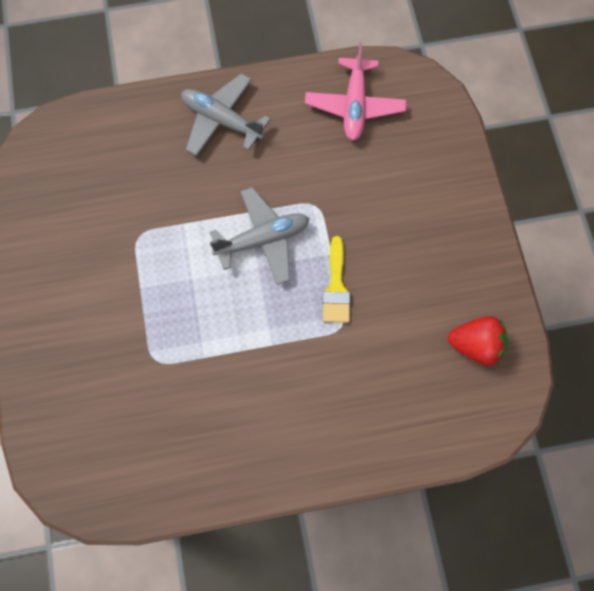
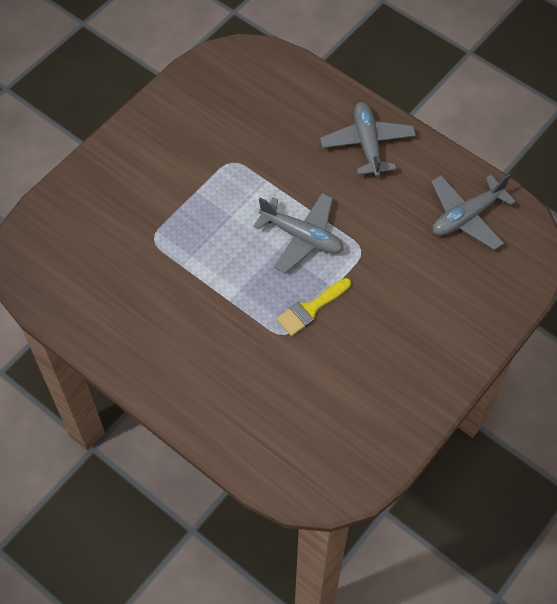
camera: 50 degrees right, 10 degrees down
pink plane [305,43,407,141] -> grey plane [432,174,516,250]
red strawberry [448,316,508,366] -> none

